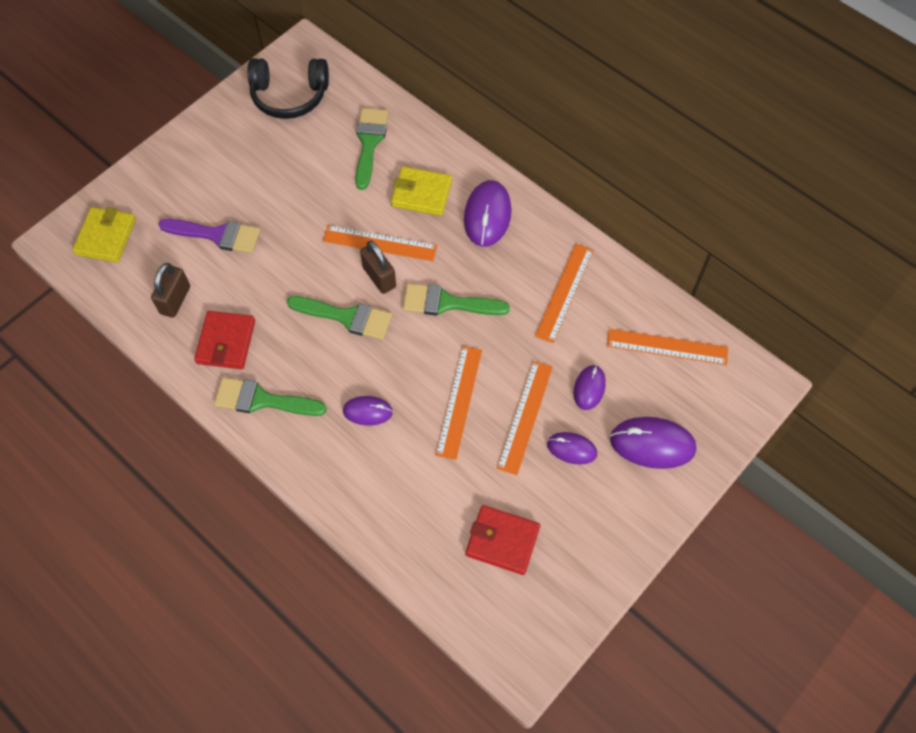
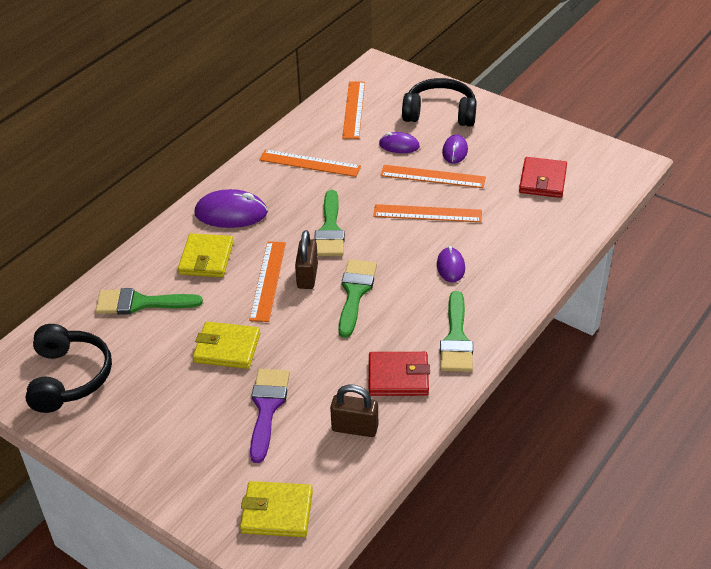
camera: 95 degrees left, 20 degrees down
brown padlock [360,240,396,294] -> brown padlock turned 45 degrees counterclockwise [295,230,318,289]
purple mouse [610,417,696,469] -> black headphones [402,78,477,127]
none -> yellow wallet [193,322,260,369]

